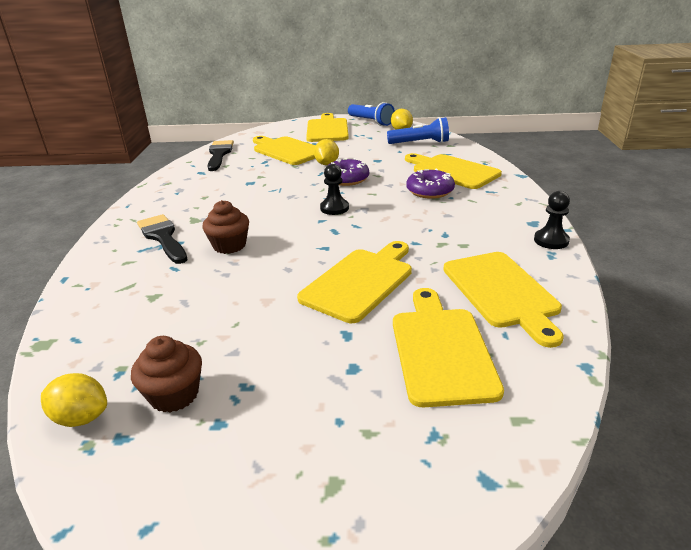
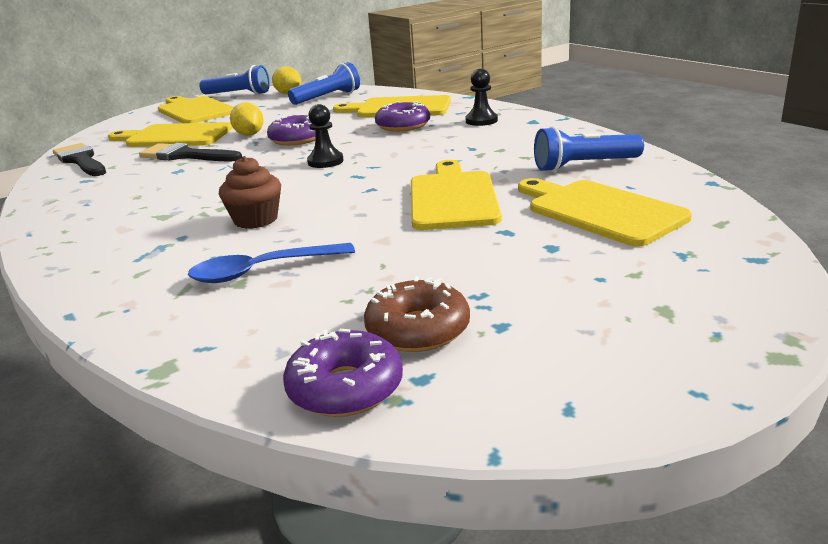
camera: 35 degrees left, 5 degrees down
yellow lemon [41,373,107,427] -> purple donut [283,329,403,417]
brown cupcake [131,336,202,412] -> brown donut [364,276,470,352]
black brush [137,214,187,264] -> black brush moved to [139,143,242,162]
yellow cutting board [443,252,564,348] -> blue flashlight [534,126,644,172]
black pawn [534,191,570,249] -> black pawn moved to [466,69,498,126]
none -> blue spoon [188,243,355,283]

